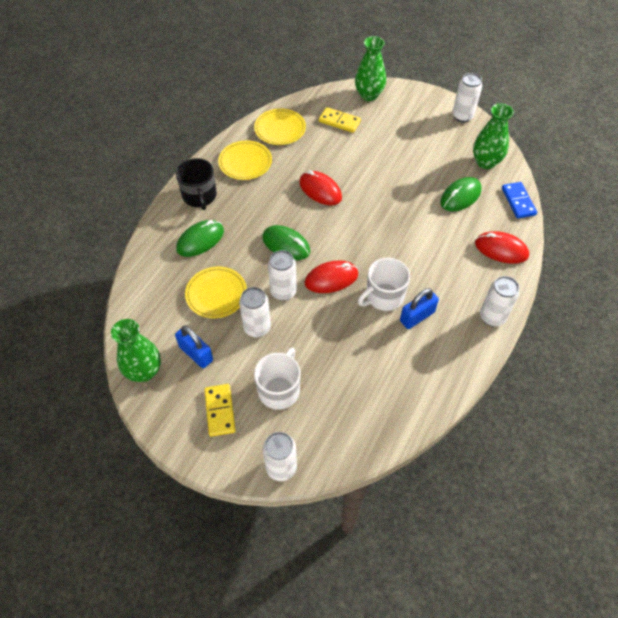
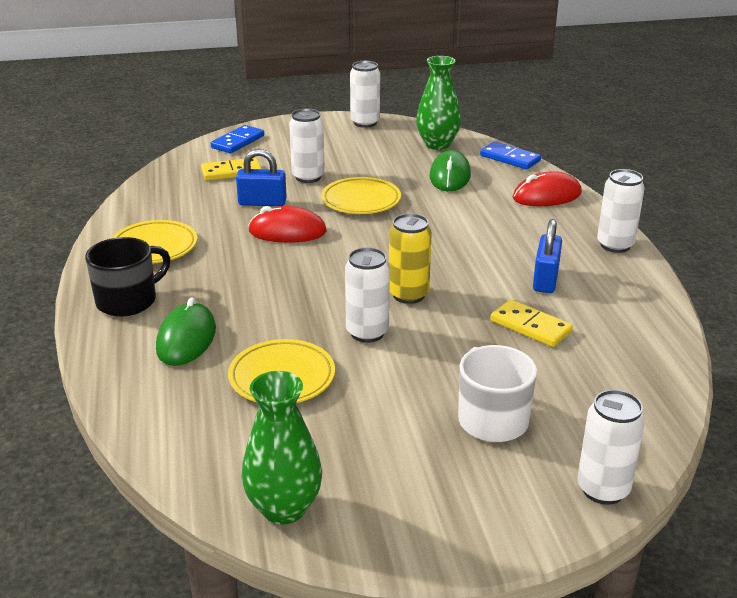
camera: 40 degrees left, 25 degrees down
blue padlock [175,326,213,368] -> blue padlock moved to [236,149,287,206]
black mug [176,158,217,210] -> black mug turned 75 degrees counterclockwise [85,237,171,317]
yellow domino [204,384,236,437] -> yellow domino moved to [490,299,573,347]
white can [239,287,271,337] -> white can moved to [289,108,325,183]
yellow plate [254,109,306,145] -> yellow plate moved to [321,177,401,214]
green mouse [262,225,310,260] -> none
red mouse [305,260,358,293] -> yellow can [389,213,432,304]
green vase [355,36,386,101] -> blue domino [211,125,264,153]
white mug [358,258,410,311] -> none

